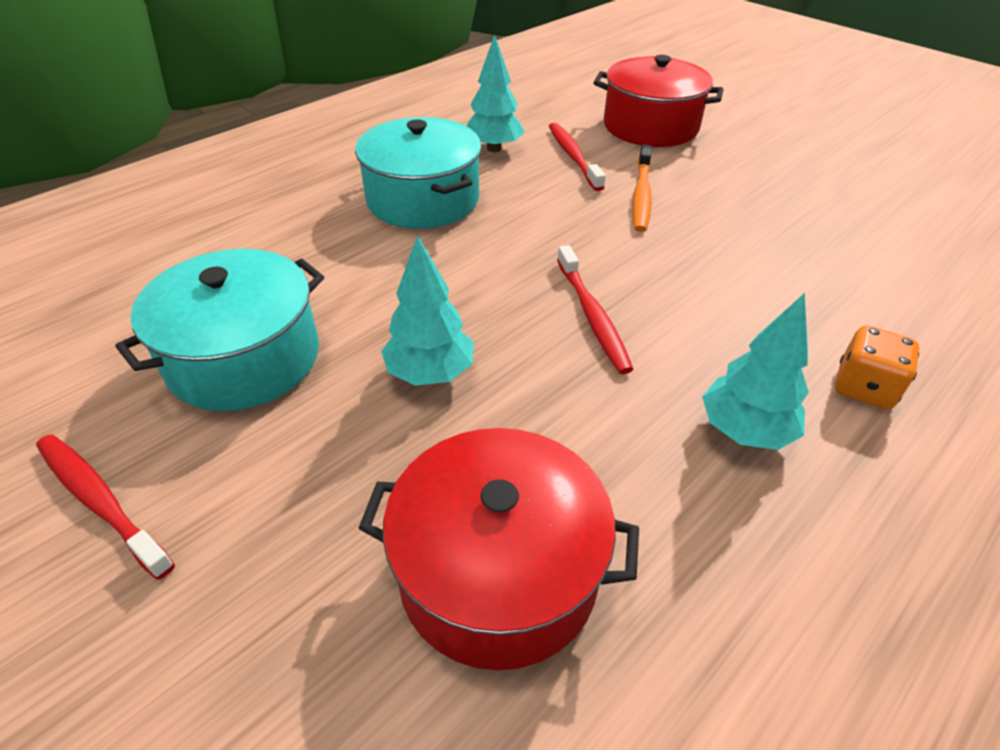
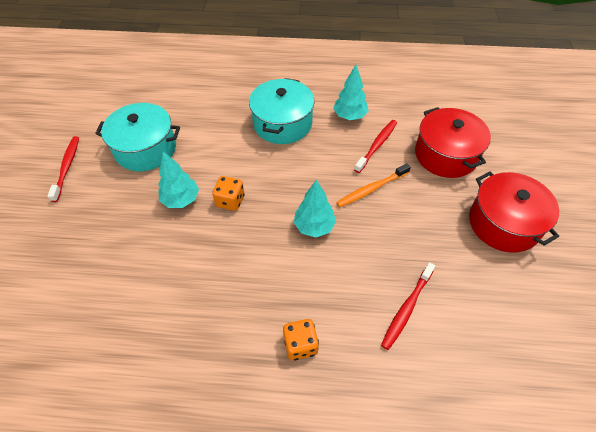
camera: 50 degrees right, 10 degrees up
red pot [359,428,639,670] -> red pot moved to [469,171,559,253]
red toothbrush [557,245,634,374] -> red toothbrush moved to [381,262,435,350]
turquoise tree [702,293,809,450] -> turquoise tree moved to [294,180,336,237]
none -> orange dice [212,176,245,211]

